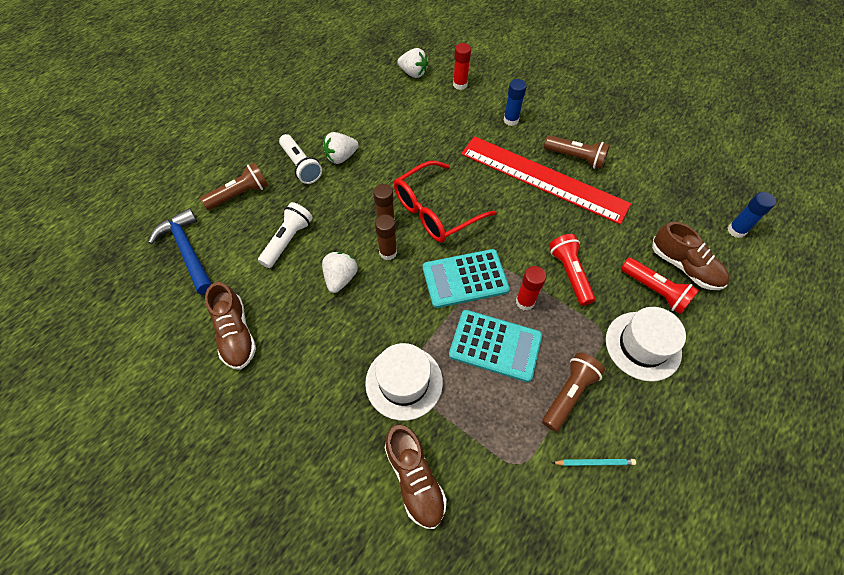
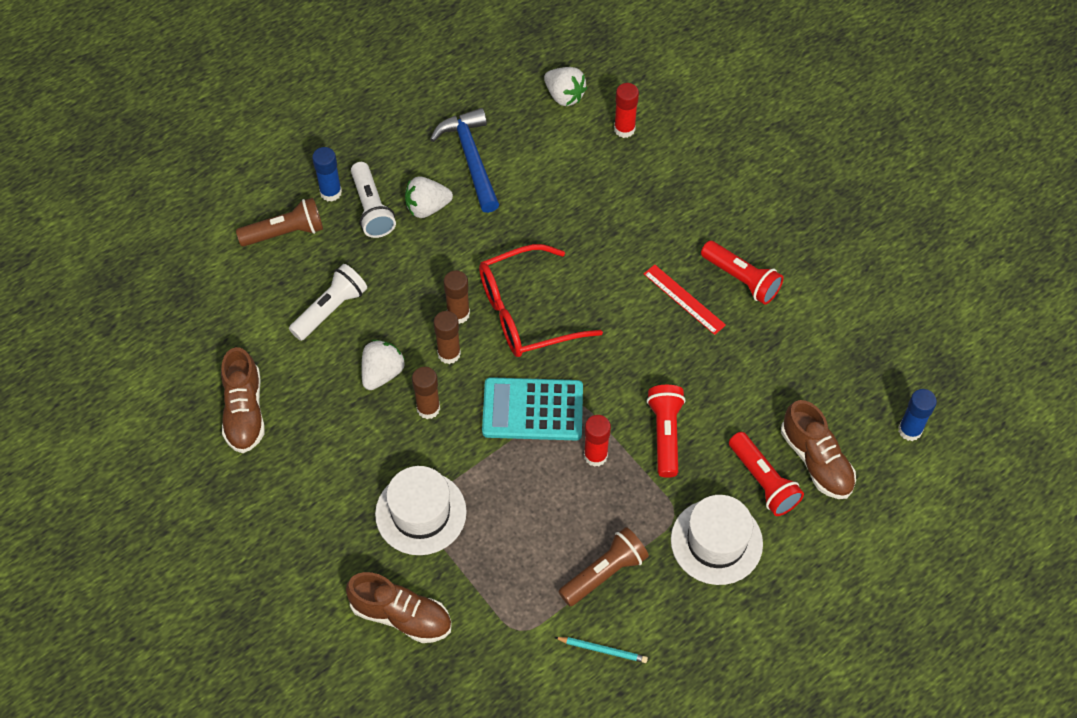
camera: 15 degrees right, 0 degrees up
blue hammer [148,208,212,295] -> blue hammer moved to [430,108,499,213]
brown shoe [385,424,447,529] -> brown shoe turned 60 degrees counterclockwise [346,572,452,643]
turquoise calculator [449,310,542,382] -> none
red ruler [461,136,631,225] -> red ruler [644,264,726,335], size x0.42
blue glue stick [503,79,527,126] -> blue glue stick moved to [312,147,342,202]
brown flashlight [544,135,610,169] -> red flashlight [701,241,784,305]
none -> brown glue stick [412,367,440,419]

